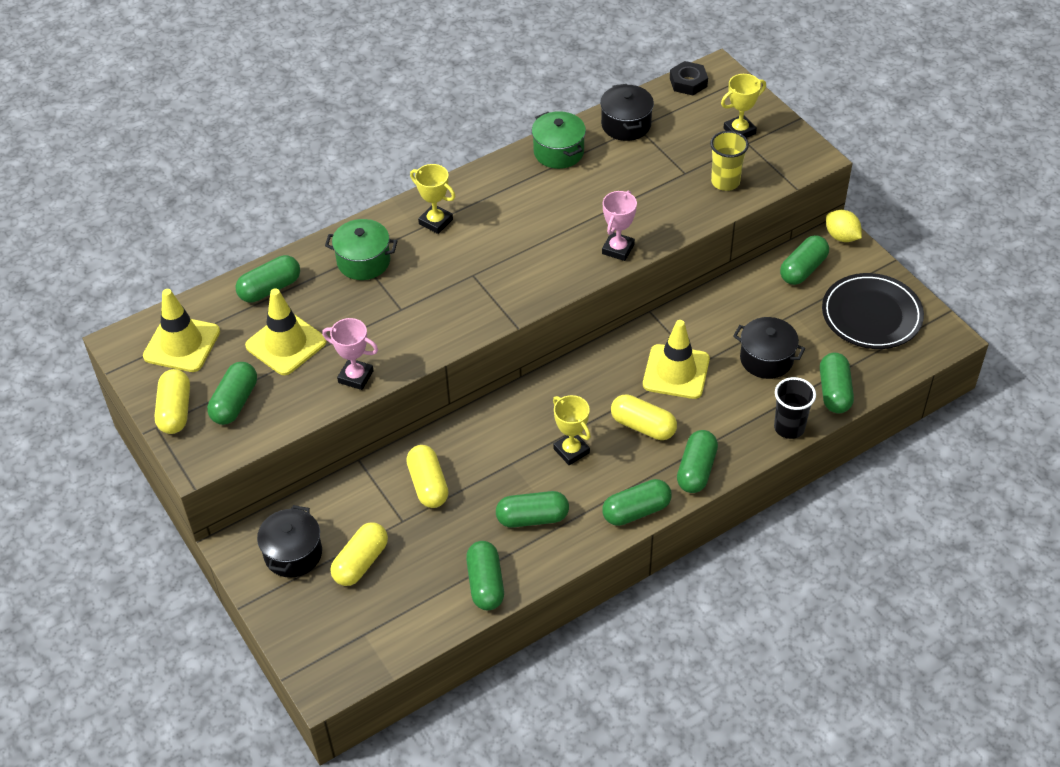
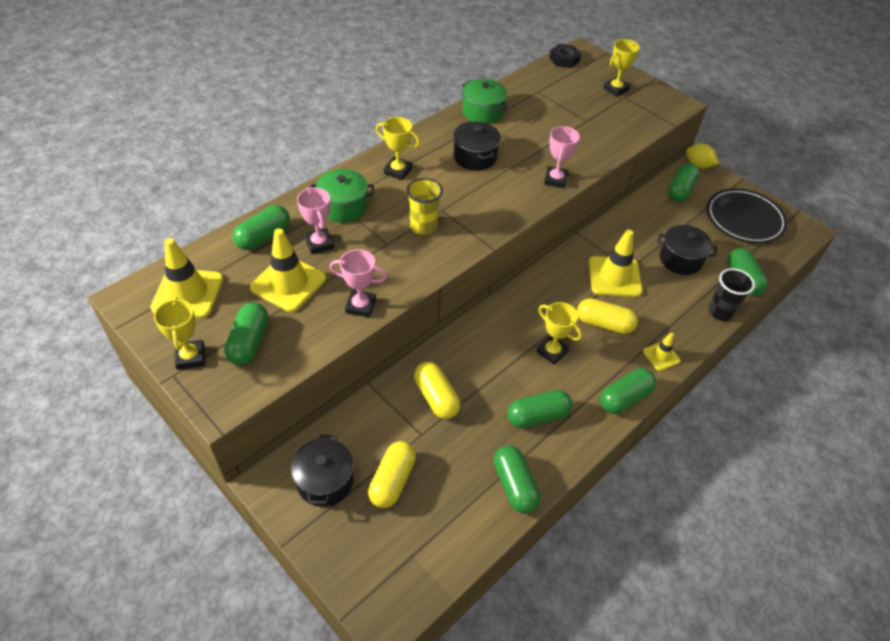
camera: 15 degrees left, 0 degrees up
yellow capsule [155,369,190,434] -> yellow trophy [154,297,205,370]
black pot [600,84,654,141] -> black pot moved to [453,121,501,171]
green capsule [677,430,718,493] -> yellow traffic cone [643,333,681,371]
yellow cup [710,131,749,191] -> yellow cup moved to [406,178,443,235]
none -> pink trophy [297,187,334,254]

